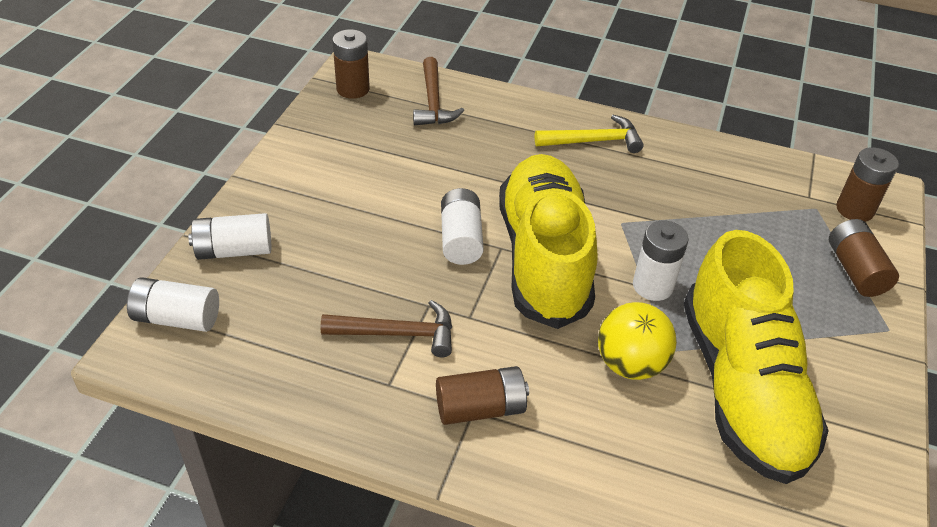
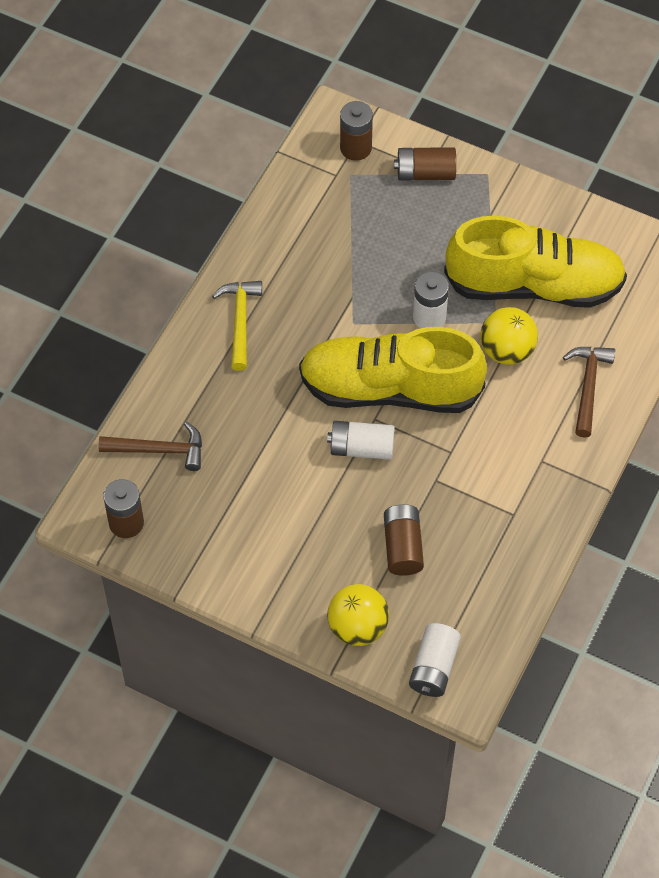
camera: 80 degrees left, 15 degrees up
white battery [188,213,271,260] -> yellow ball [327,584,389,646]
brown hammer [321,300,452,358] -> brown hammer moved to [563,347,615,438]
brown battery [436,366,529,425] -> brown battery moved to [384,504,424,576]

